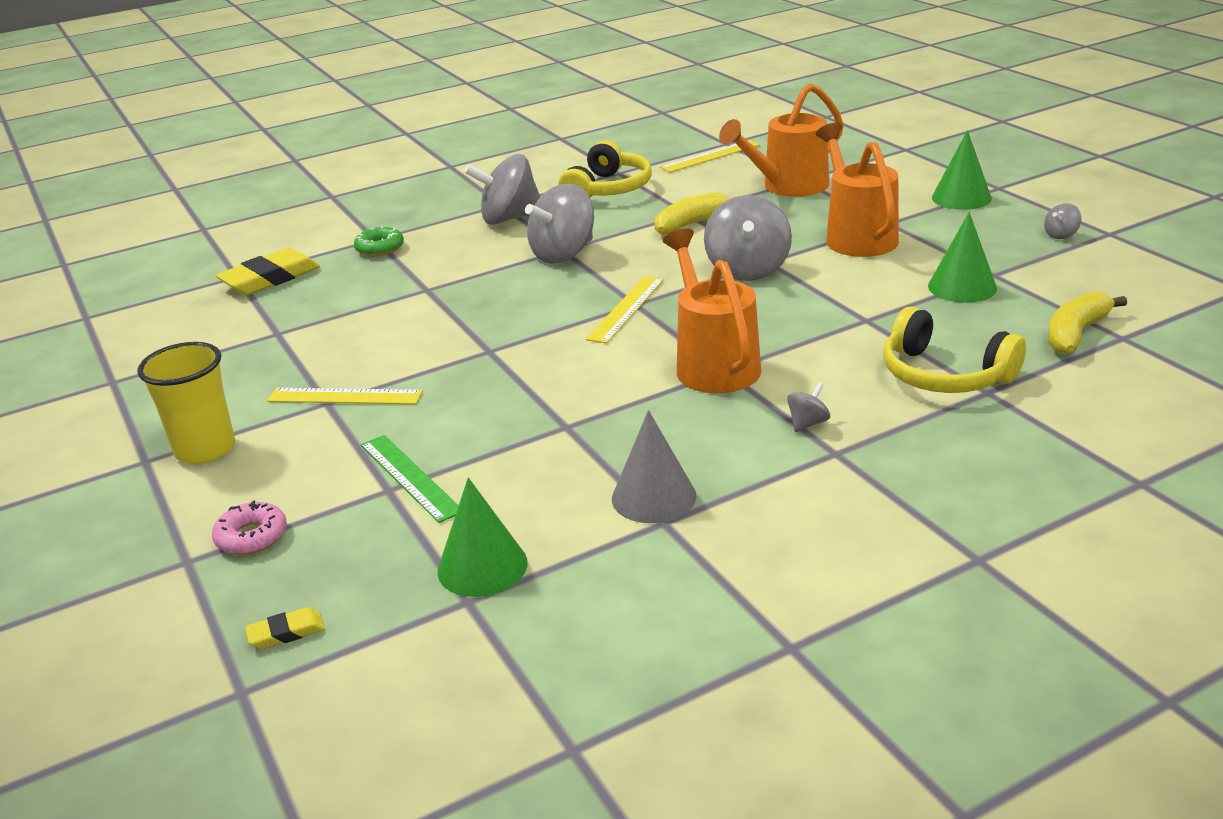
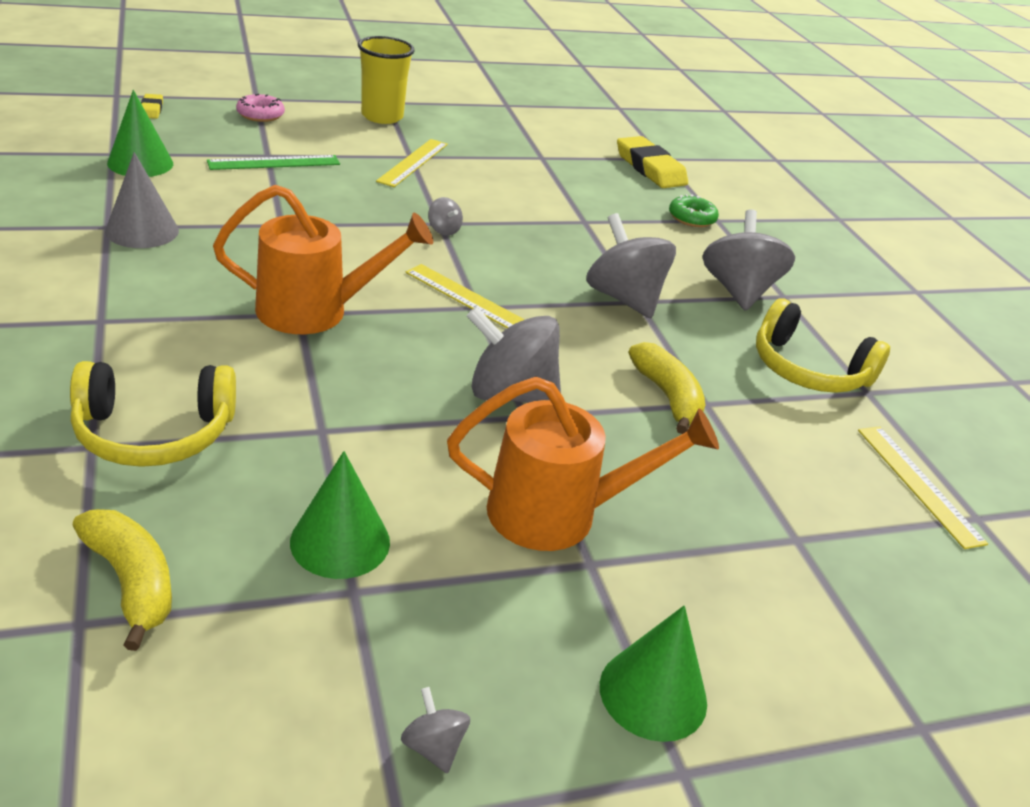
camera: 95 degrees right, 5 degrees up
orange watering can [719,83,844,197] -> none
grey spinning top [787,383,830,432] -> grey spinning top moved to [428,197,463,236]
yellow headphones [883,307,1026,393] -> yellow headphones turned 150 degrees counterclockwise [70,361,236,467]

